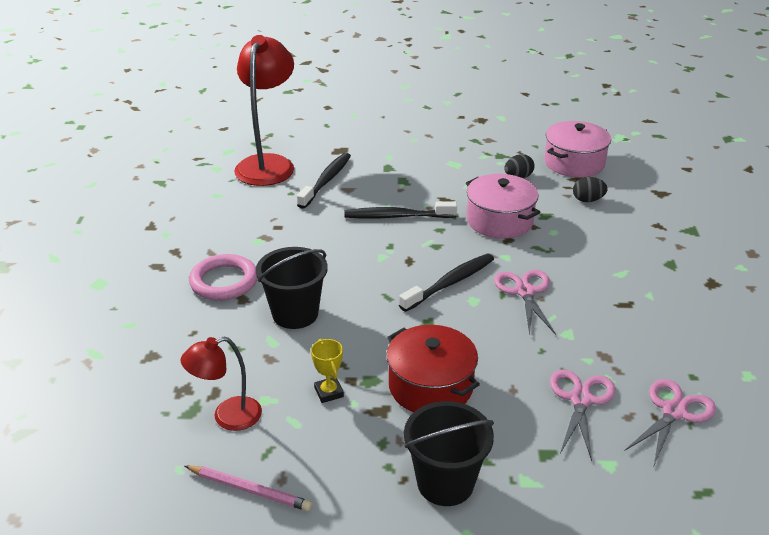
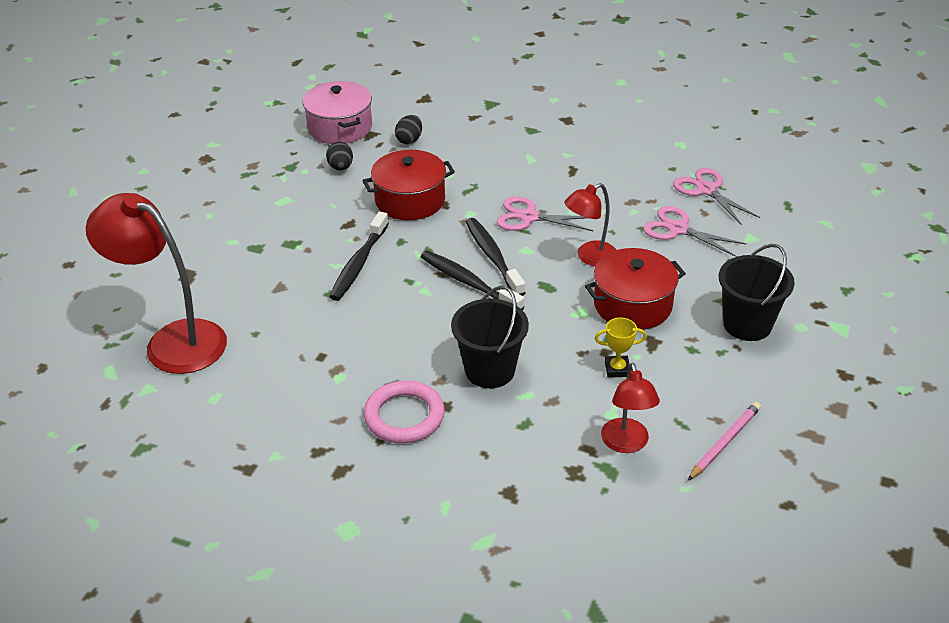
camera: 70 degrees left, 5 degrees up
black toothbrush [297,153,351,209] -> black toothbrush moved to [421,251,524,310]
pink pot [466,174,540,239] -> red pot [362,150,455,220]
none -> red lamp [564,183,616,266]

